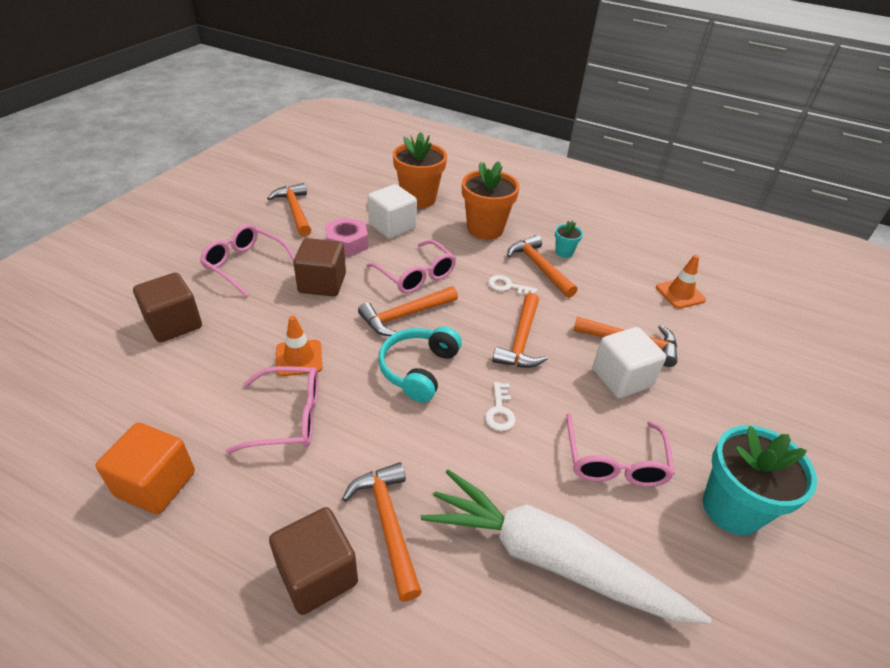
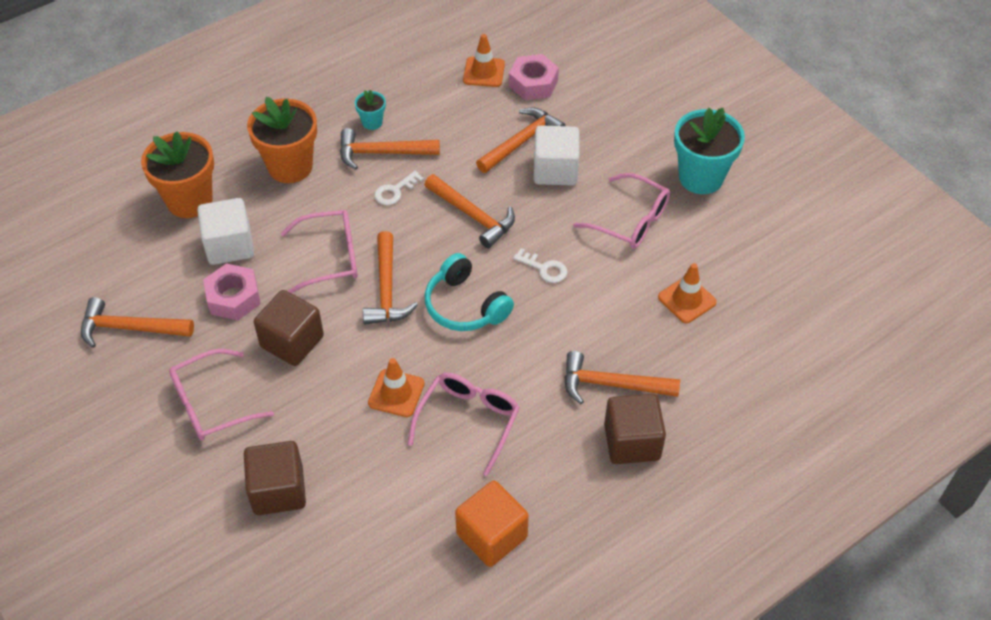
camera: 60 degrees left, 10 degrees up
white carrot [421,469,711,624] -> orange traffic cone [658,263,717,323]
none -> pink nut [509,54,559,100]

